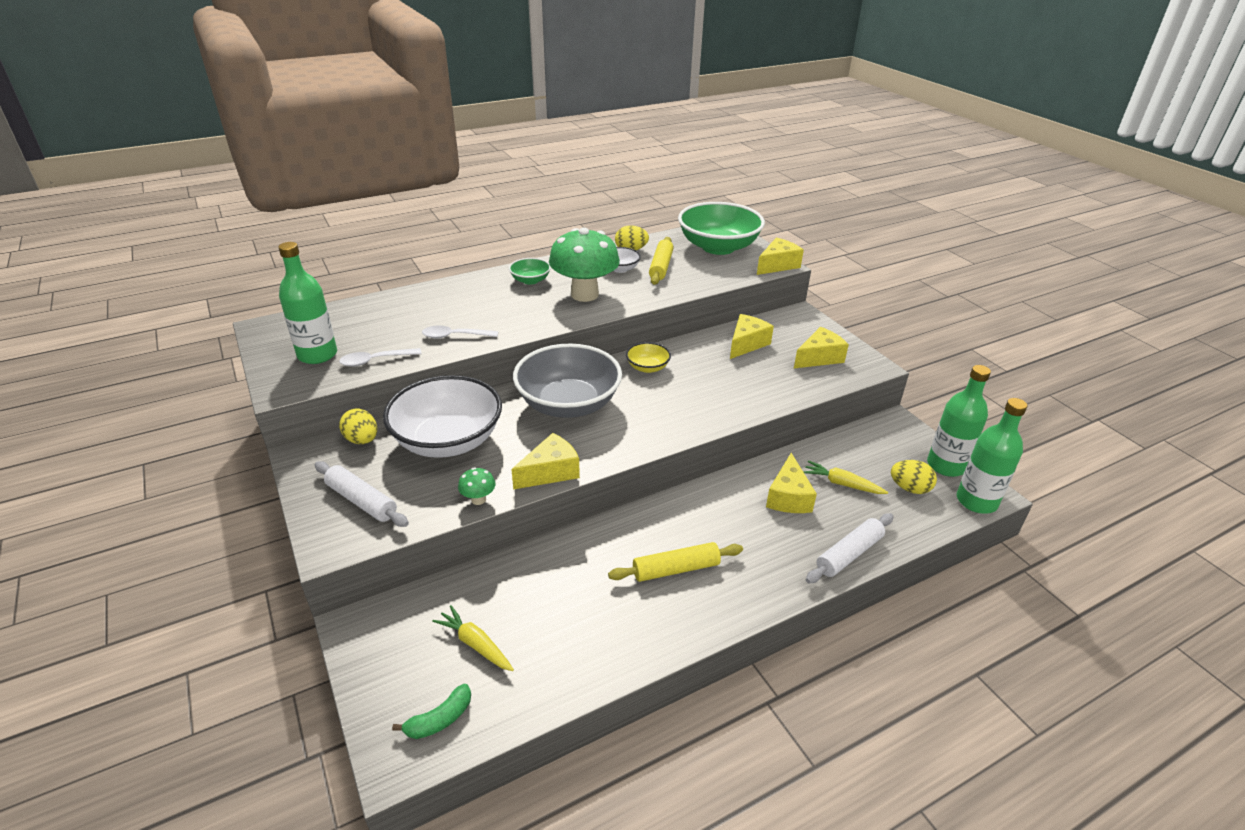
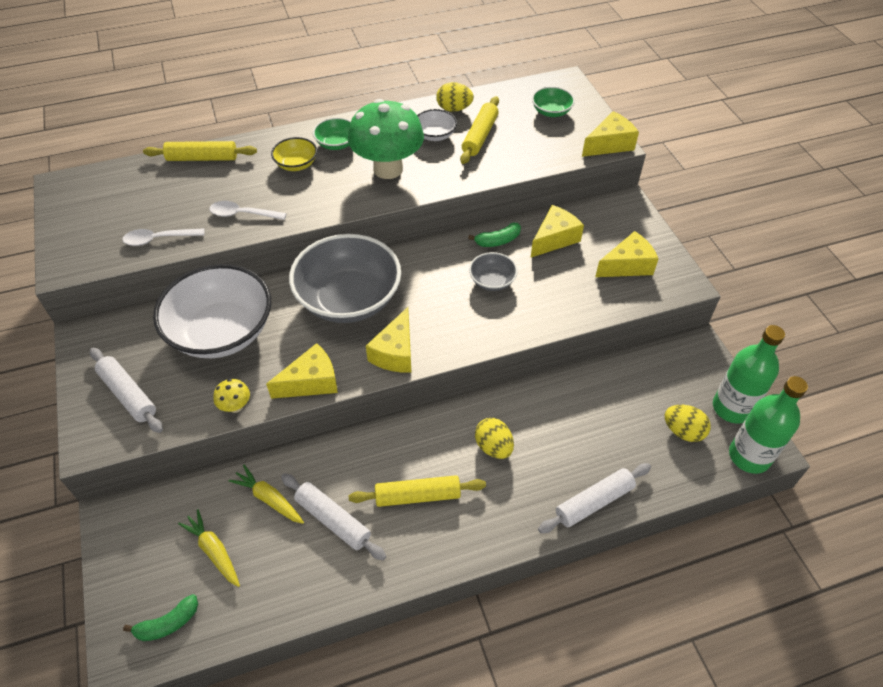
camera: 10 degrees right, 15 degrees up
green bottle [278,242,337,364] -> none
yellow egg [339,409,377,444] -> yellow egg moved to [475,418,514,459]
green mushroom [458,467,495,505] -> yellow mushroom [213,379,250,413]
yellow bowl [626,342,671,373] -> yellow bowl moved to [271,137,317,171]
green bowl [678,202,765,255] -> green bowl [532,86,575,117], size x0.45
yellow cheese [766,453,817,513] -> yellow cheese moved to [366,307,411,373]
yellow carrot [803,460,888,494] -> yellow carrot moved to [228,465,304,524]
none -> yellow rolling pin [143,141,257,161]
none -> white rolling pin [281,473,386,560]
none -> green banana [468,223,521,247]
none -> grey bowl [469,252,518,291]

